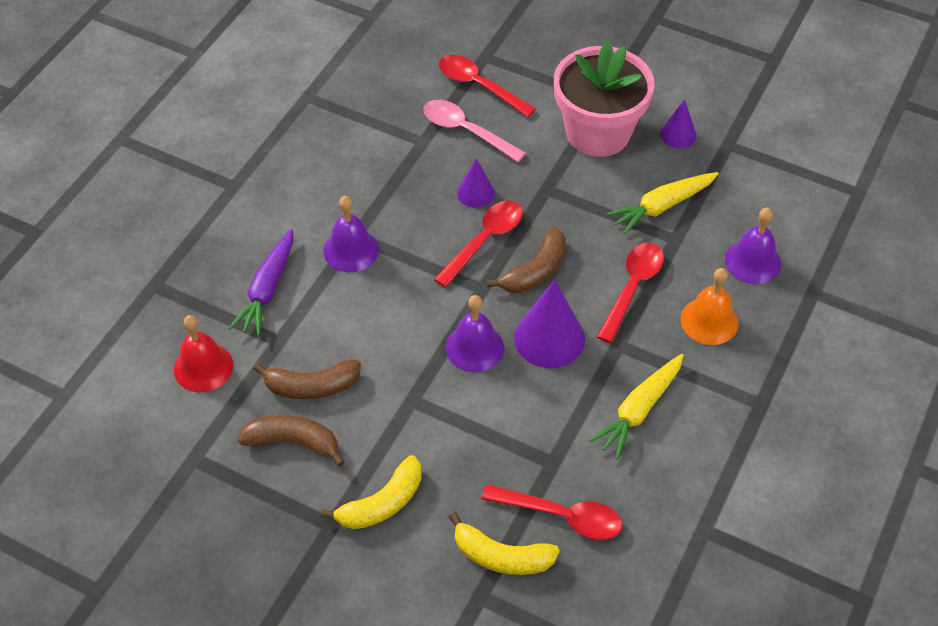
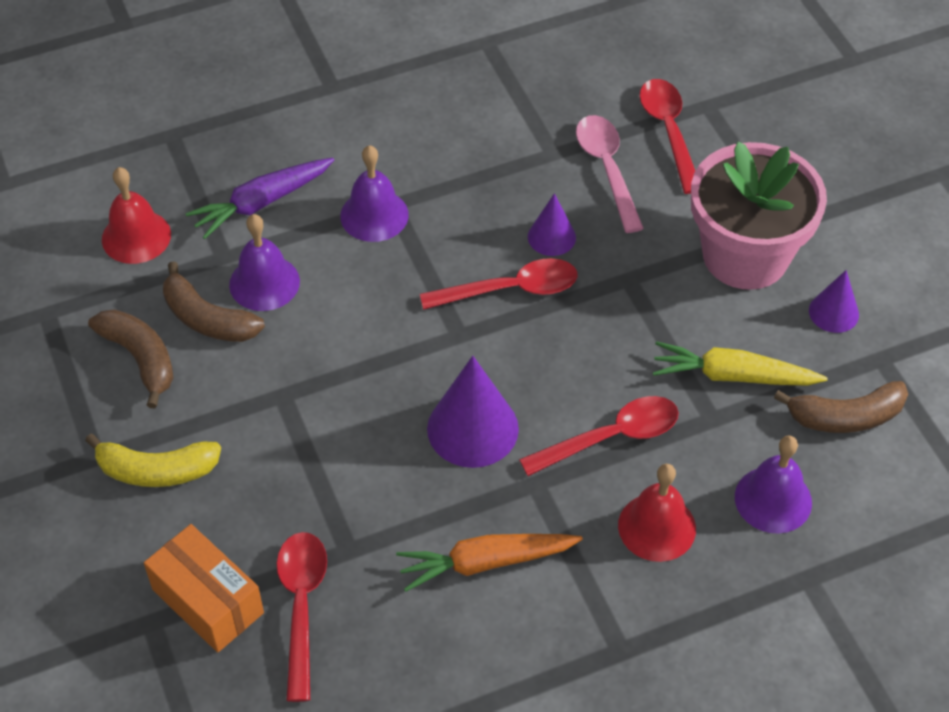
camera: 40 degrees right, 0 degrees up
purple bell [446,295,504,372] -> purple bell moved to [229,214,300,311]
yellow banana [449,512,560,575] -> orange box [144,524,264,652]
red spoon [481,484,622,540] -> red spoon turned 150 degrees counterclockwise [277,532,327,702]
brown banana [487,227,566,293] -> brown banana moved to [774,381,908,433]
yellow carrot [589,354,684,459] -> orange carrot [396,534,583,592]
orange bell [681,268,739,345] -> red bell [618,464,696,562]

